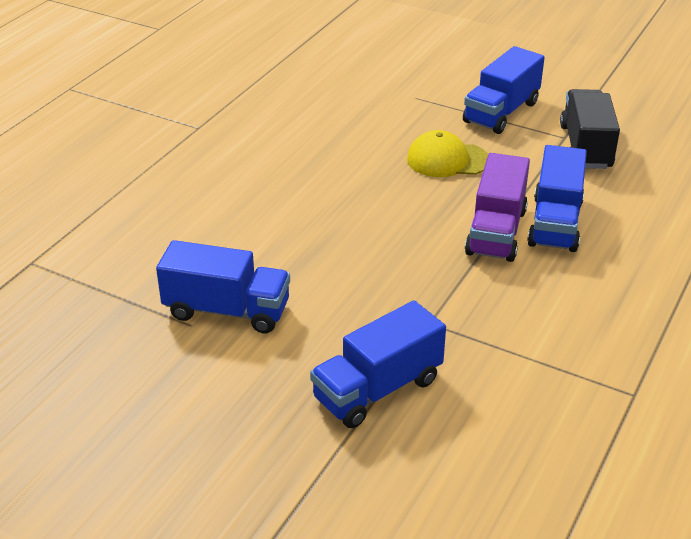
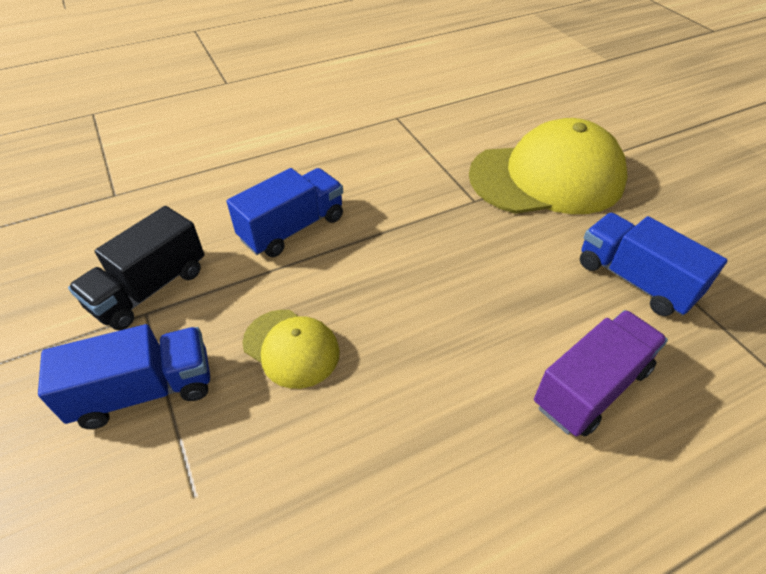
camera: 145 degrees left, 10 degrees up
blue truck [310,301,446,428] -> yellow cap [469,118,628,214]
purple truck [465,153,530,262] -> purple truck moved to [534,310,668,437]

